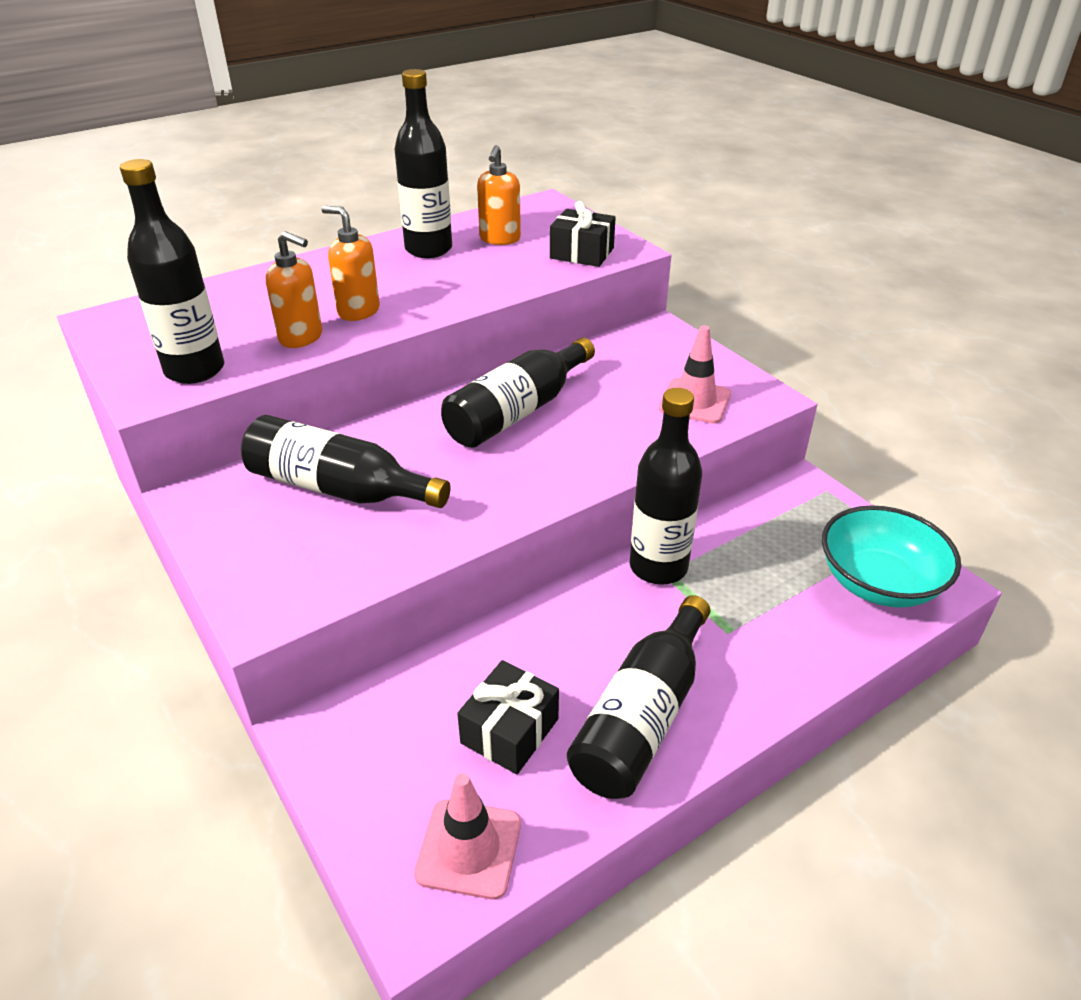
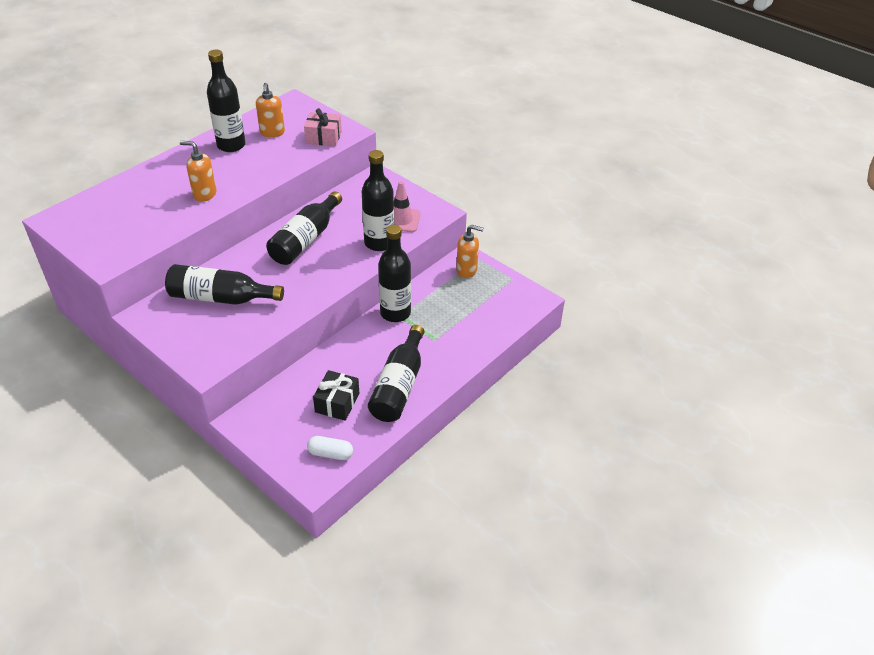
camera: 15 degrees left, 5 degrees up
black bottle [120,159,224,384] -> black bottle moved to [362,150,394,251]
orange soap dispenser [266,231,322,348] -> orange soap dispenser moved to [456,225,484,278]
pink traffic cone [414,773,521,899] -> white capsule [307,436,353,460]
black gift [550,201,616,267] -> pink gift [304,108,342,146]
turquoise bowl [822,505,961,608] -> none

